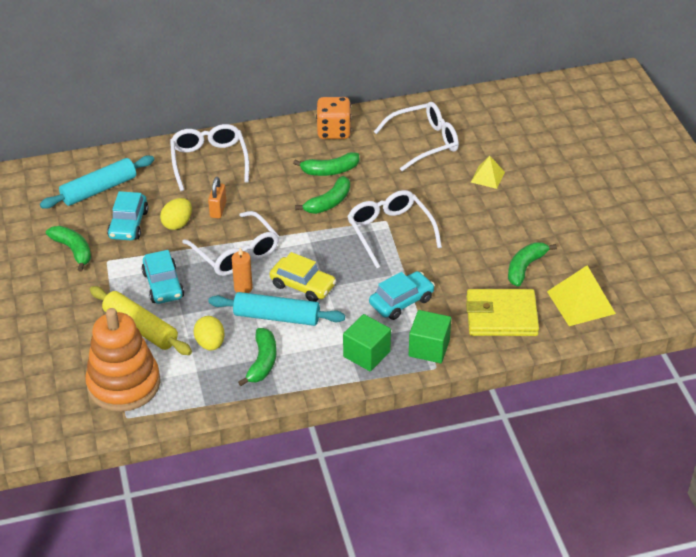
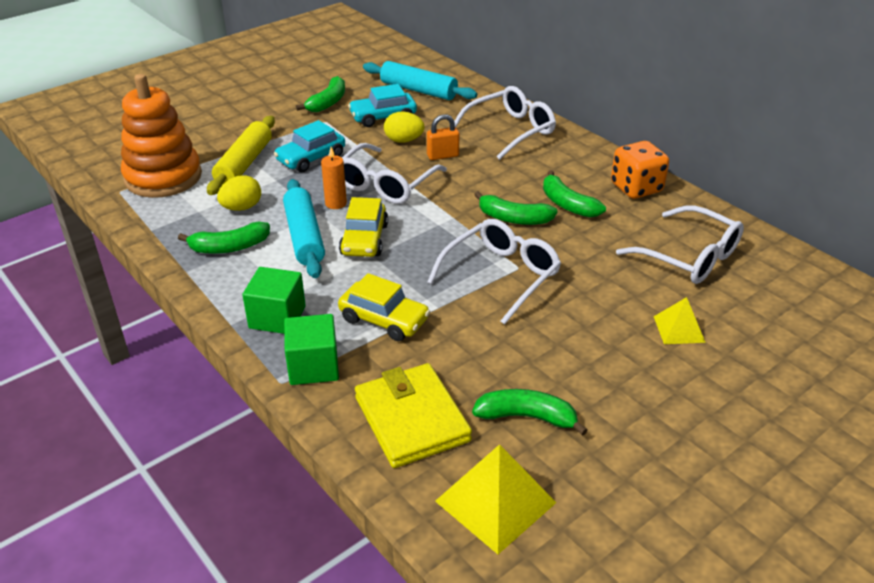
camera: 65 degrees right, 5 degrees down
turquoise car [369,271,435,320] -> yellow car [338,273,430,341]

